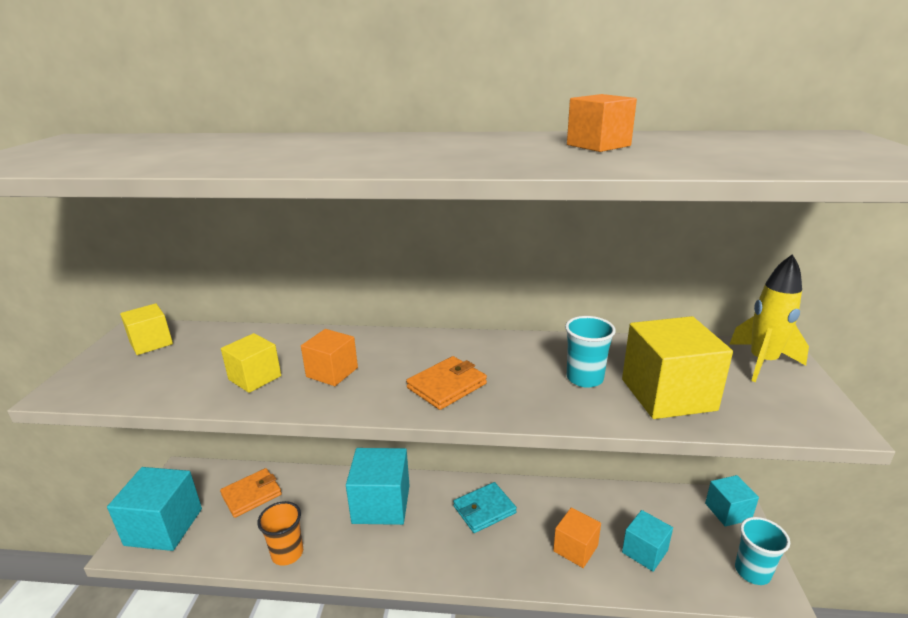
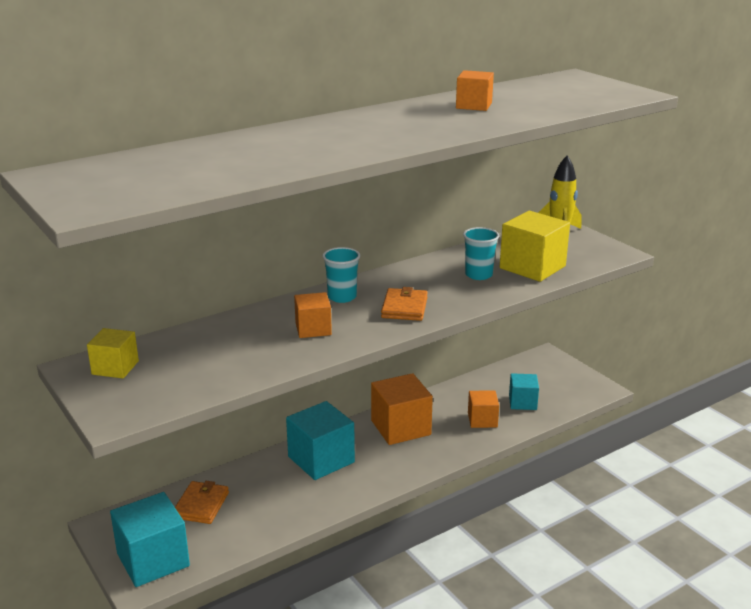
camera: 40 degrees left, 0 degrees up
yellow cube [221,333,281,393] -> none
orange cup [257,501,303,566] -> none
turquoise wallet [453,482,517,533] -> orange cube [371,373,433,445]
turquoise cube [705,475,759,527] -> none
turquoise cup [735,517,790,585] -> turquoise cup moved to [322,247,360,303]

